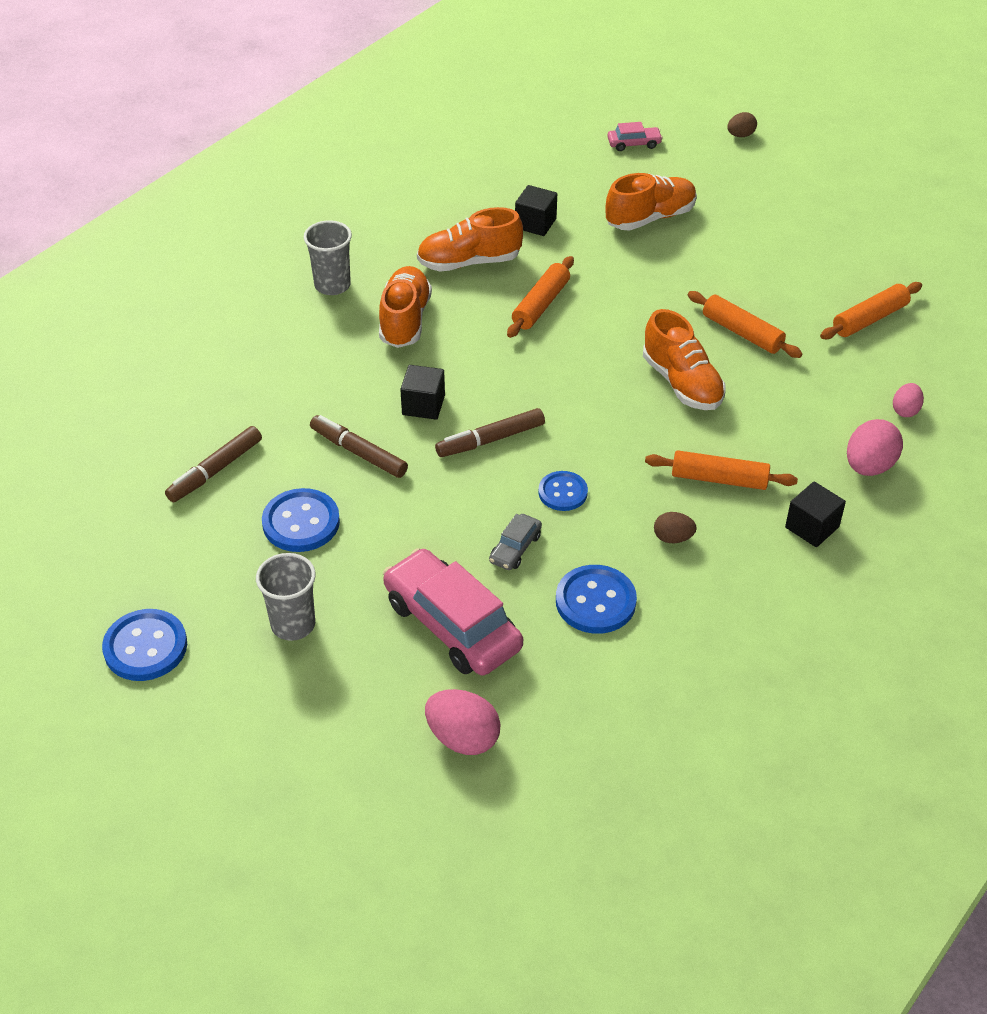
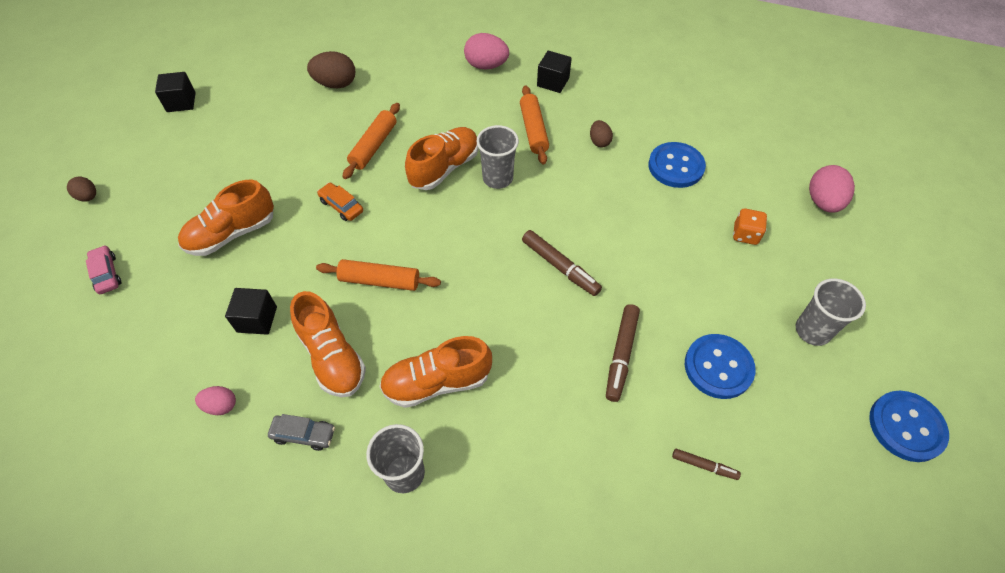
camera: 110 degrees left, 10 degrees up
brown marker [165,426,262,502] -> brown marker [672,449,741,480], size x0.57
pink car [383,548,523,675] -> orange dice [733,209,767,245]
black cube [400,365,445,420] -> black cube moved to [155,72,196,112]
grey car [489,514,542,570] -> grey car moved to [268,414,335,451]
blue button [538,471,588,511] -> none
orange shoe [606,173,697,231] -> orange shoe turned 75 degrees counterclockwise [178,180,274,256]
orange rolling pin [820,282,922,339] -> brown egg [307,51,355,88]
pink egg [893,383,924,417] -> pink egg moved to [195,386,236,415]
none -> orange car [317,183,363,221]
none -> grey cup [477,125,519,189]

